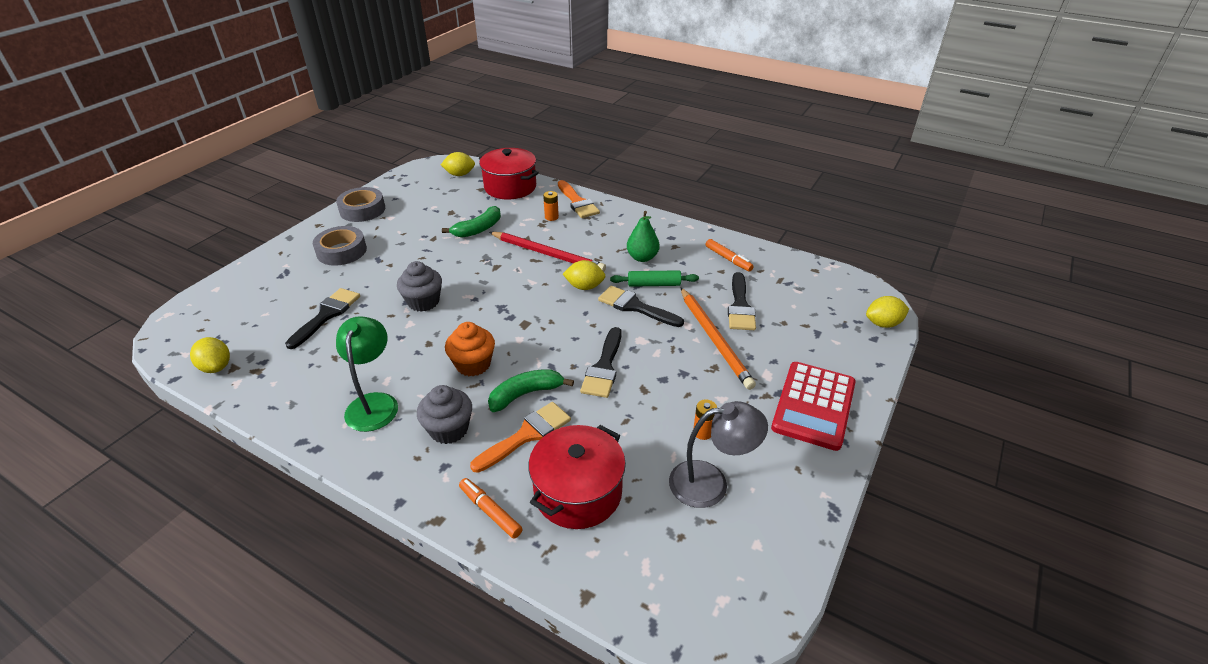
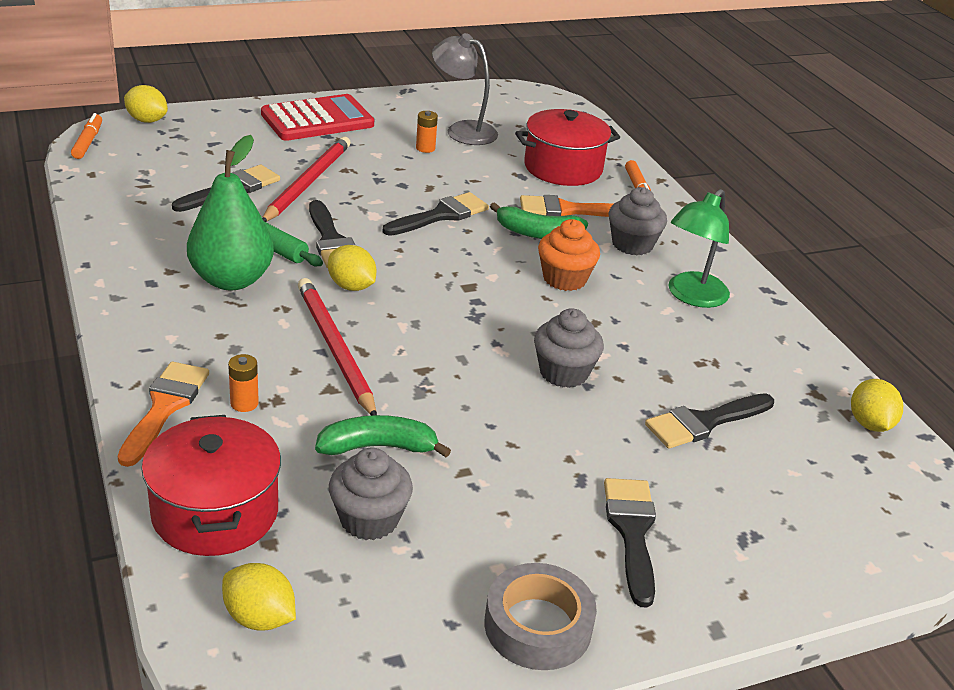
camera: 145 degrees left, 5 degrees down
grey tape [313,226,367,266] -> black brush [604,478,656,608]
green pear [627,211,660,262] -> green pear [187,135,274,290], size x1.61
orange pencil [681,288,756,390] -> red pencil [262,137,351,222]
orange marker [706,239,754,272] -> orange marker moved to [71,113,102,159]
none -> grey cupcake [329,448,413,540]

